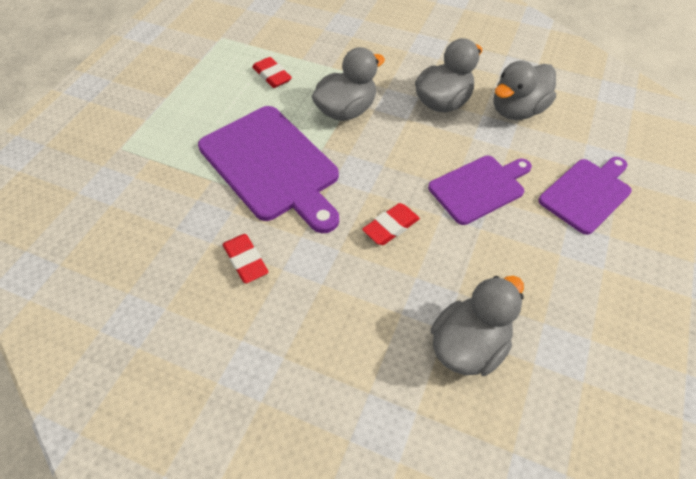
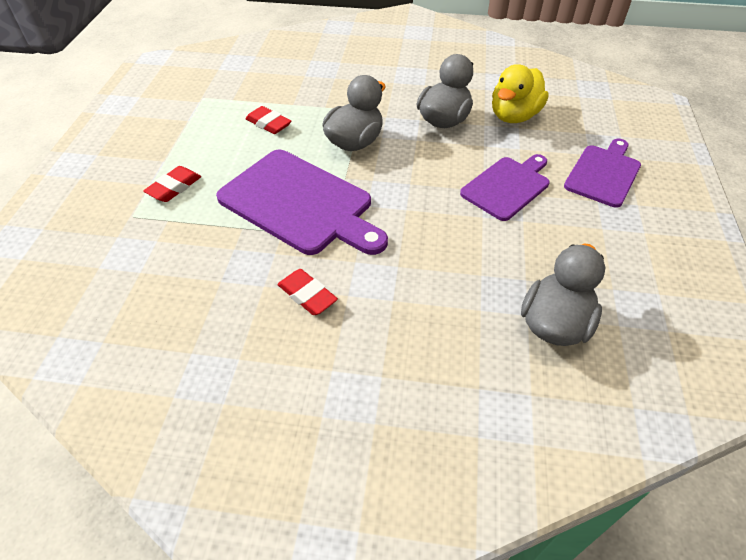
camera: 15 degrees left, 5 degrees down
red eraser [362,203,420,245] -> red eraser moved to [143,166,201,202]
grey duck [494,61,556,120] -> yellow duck [492,64,549,123]

